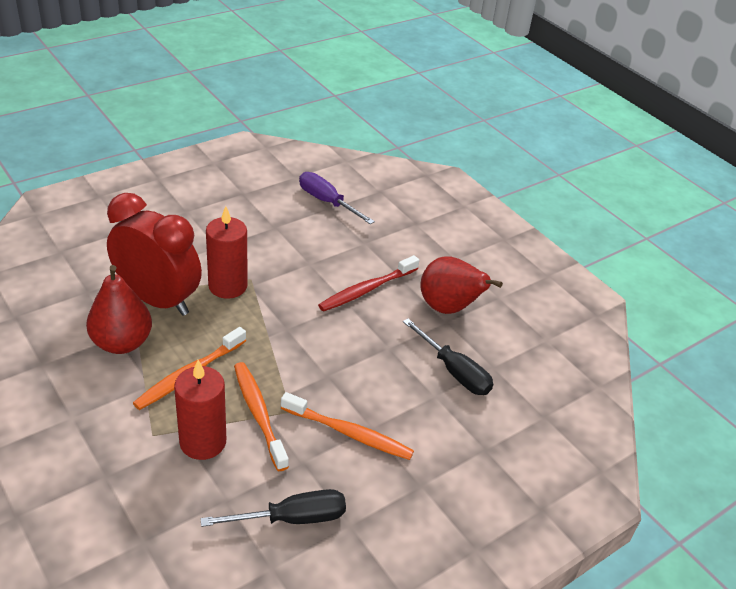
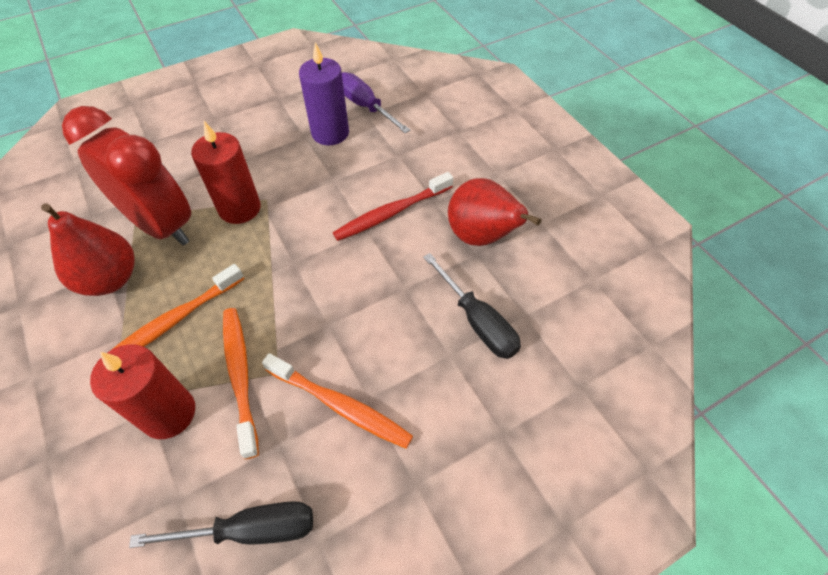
camera: 10 degrees right, 15 degrees up
none -> purple candle [299,42,349,145]

